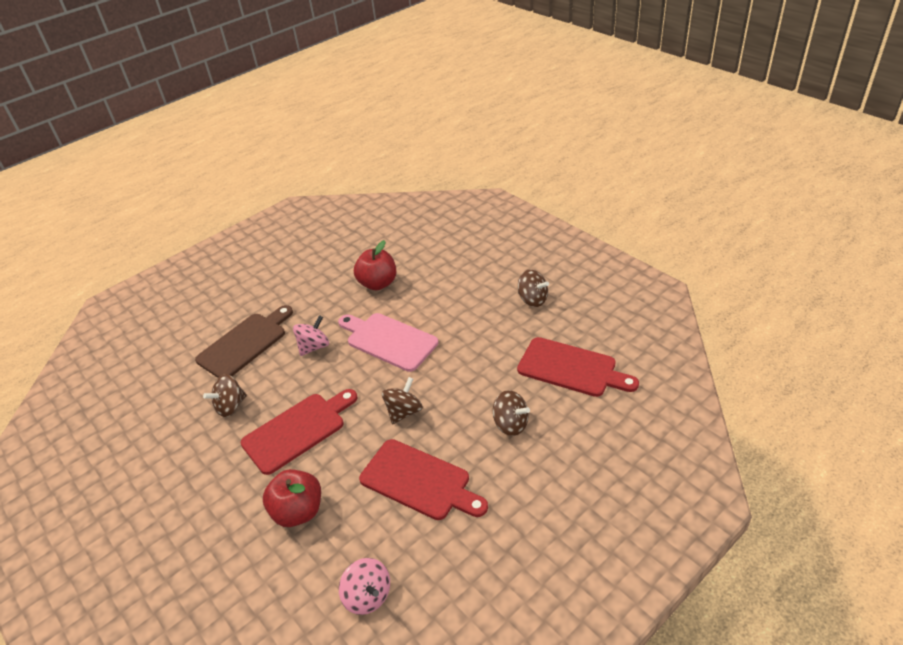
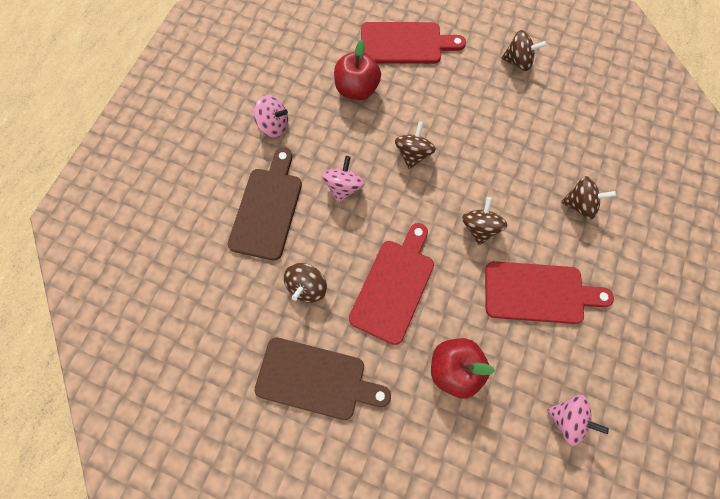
camera: 30 degrees left, 30 degrees up
pink cutting board [338,313,438,372] -> brown spinning top [395,121,436,169]
red cutting board [517,337,639,397] -> red cutting board moved to [361,22,466,64]
none -> pink spinning top [254,95,288,137]
none -> brown cutting board [254,337,391,420]

